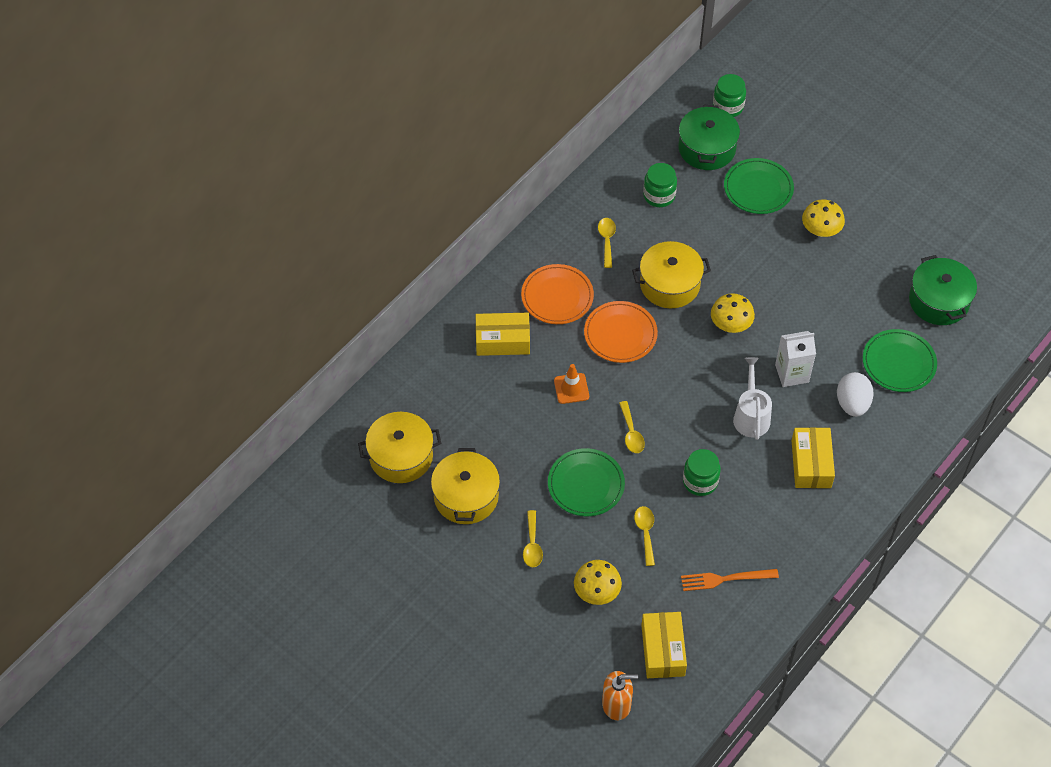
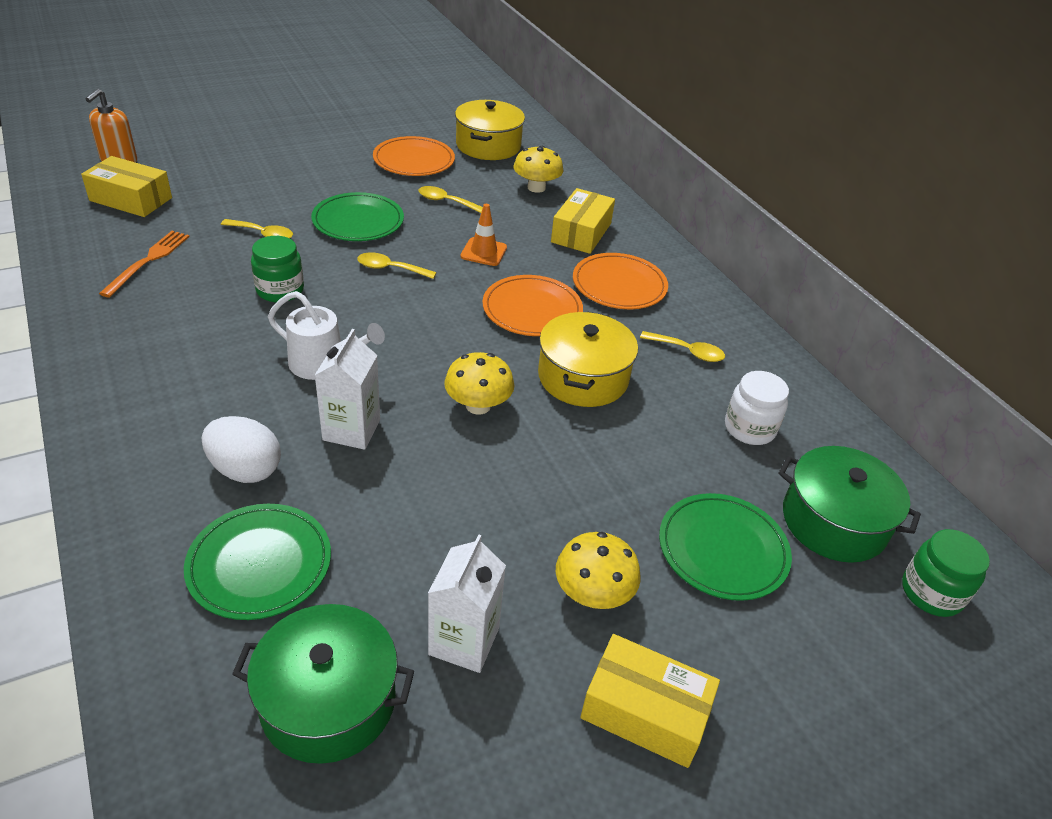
camera: 110 degrees right, 15 degrees down
yellow pot [431,448,500,524] -> orange plate [373,136,455,176]
yellow spoon [523,510,543,567] -> yellow spoon moved to [418,186,483,213]
yellow mushroom [574,560,622,605] -> yellow mushroom moved to [513,146,564,193]
green jar [643,163,677,207] -> white jar [725,371,789,445]
yellow box [792,427,835,488] -> yellow box moved to [580,634,720,768]
none -> white carton [428,534,506,673]

